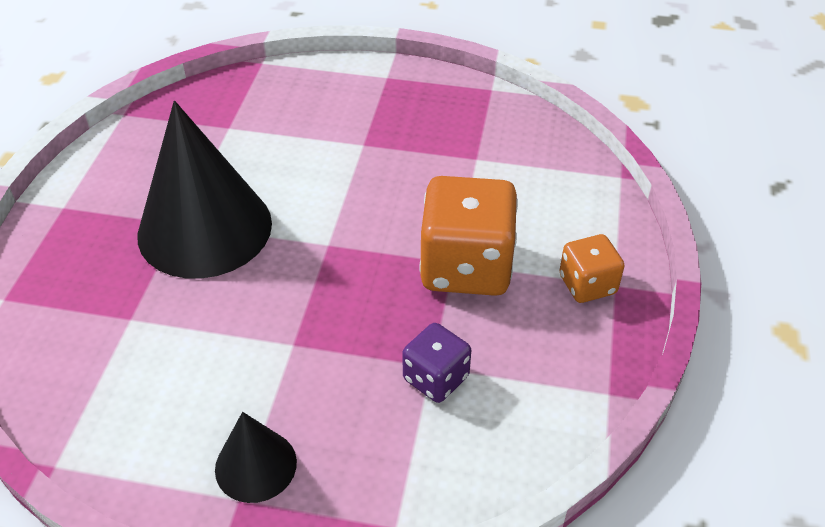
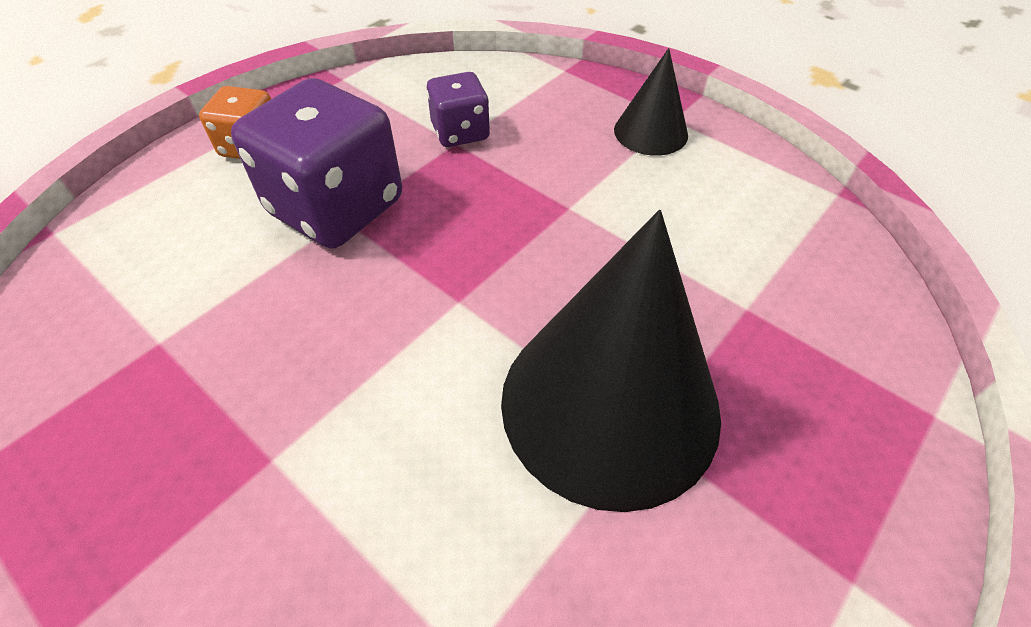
camera: 150 degrees left, 5 degrees up
orange dice [419,176,518,296] -> purple dice [231,78,402,249]

